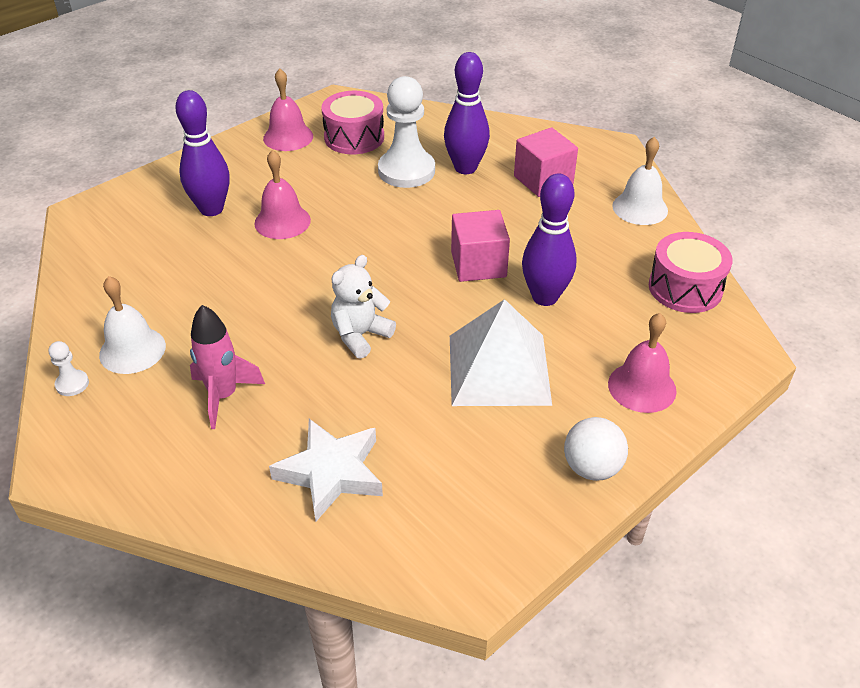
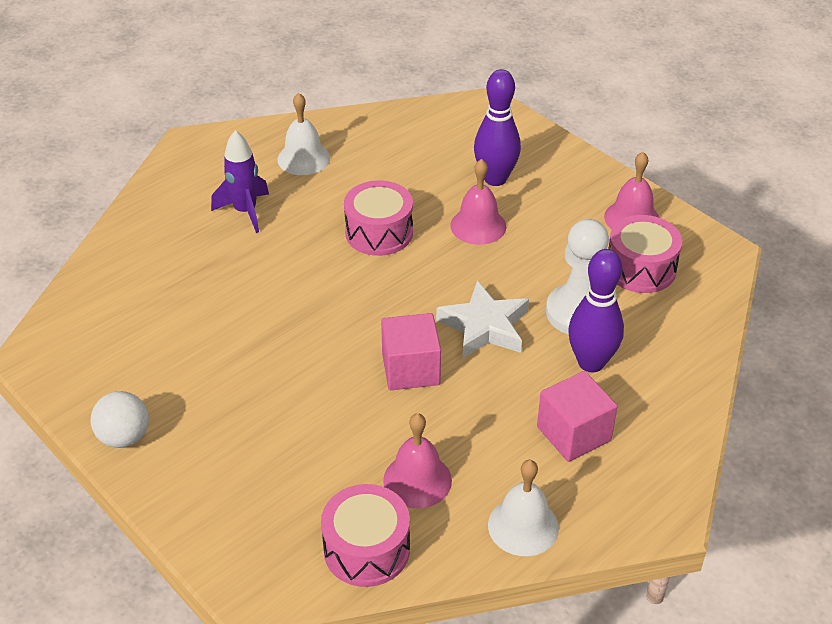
camera: 90 degrees right, 0 degrees up
white pawn [49,341,89,396] -> none
pink rocket [190,305,265,429] -> purple rocket [211,130,269,233]
white star [269,419,383,521] -> white star moved to [436,281,529,358]
white teddy bear [331,255,396,359] -> none
white pyramid [450,299,552,406] -> none
purple bowling pin [522,174,577,306] -> none
pink bell [608,313,677,413] -> pink bell moved to [383,413,452,509]
none -> pink drum [344,180,413,256]

